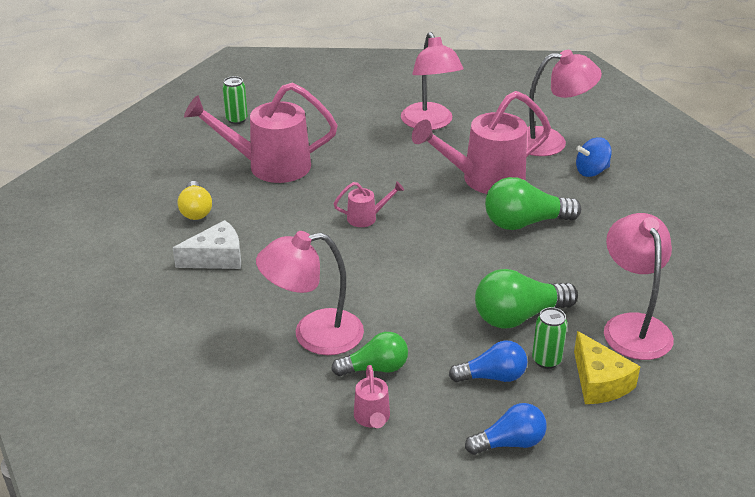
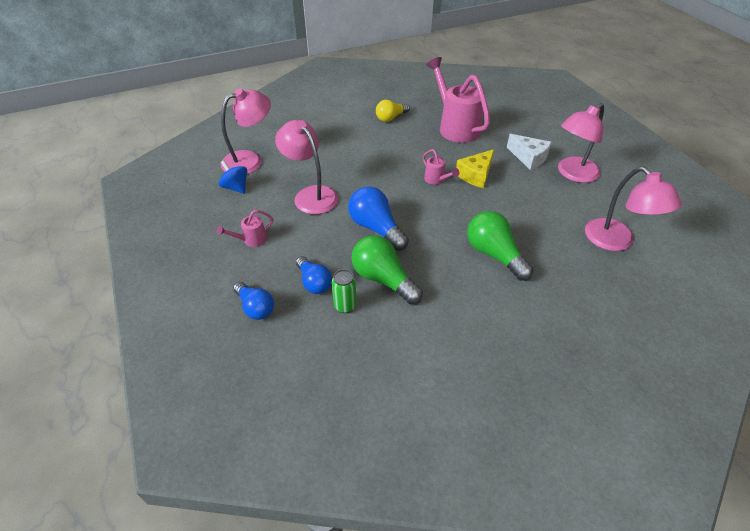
camera: 65 degrees right, 10 degrees up
white cheese [173,220,241,269] -> white cheese moved to [507,134,552,170]
green can [222,76,248,124] -> none
green light bulb [331,332,408,376] -> none
pink watering can [412,91,551,194] -> none
yellow cheese [574,331,641,404] -> yellow cheese moved to [456,149,494,188]
blue spinning top [576,137,612,177] -> blue spinning top moved to [219,160,247,194]
pink lamp [604,213,674,360] -> pink lamp moved to [221,88,271,174]
none -> blue light bulb [348,186,409,250]

